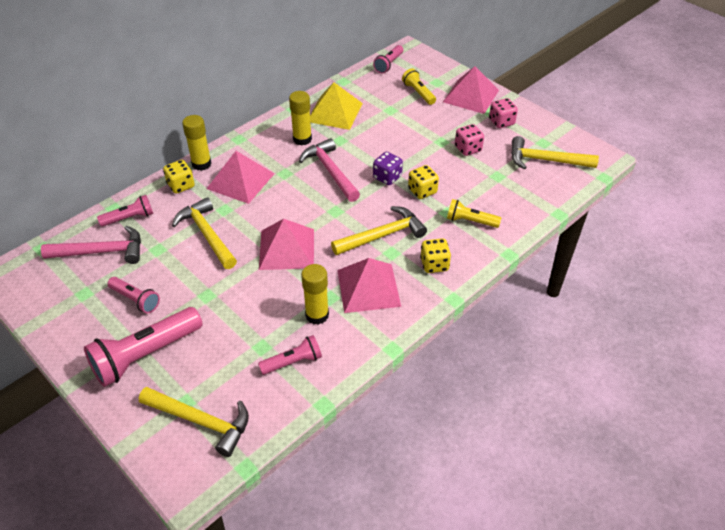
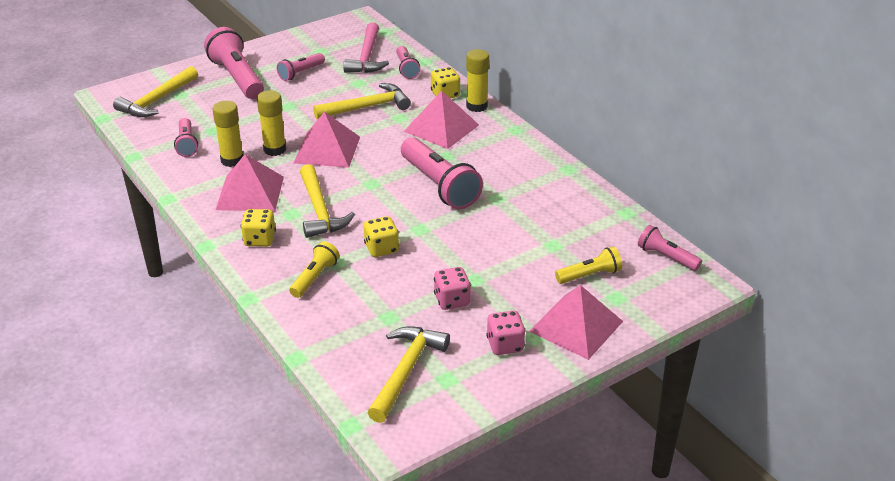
camera: 100 degrees right, 10 degrees down
yellow glue stick [289,91,312,145] -> yellow glue stick moved to [257,90,286,156]
pink hammer [299,138,360,202] -> pink flashlight [401,137,483,209]
yellow pyramid [310,82,363,130] -> none
purple dice [373,152,403,185] -> none

